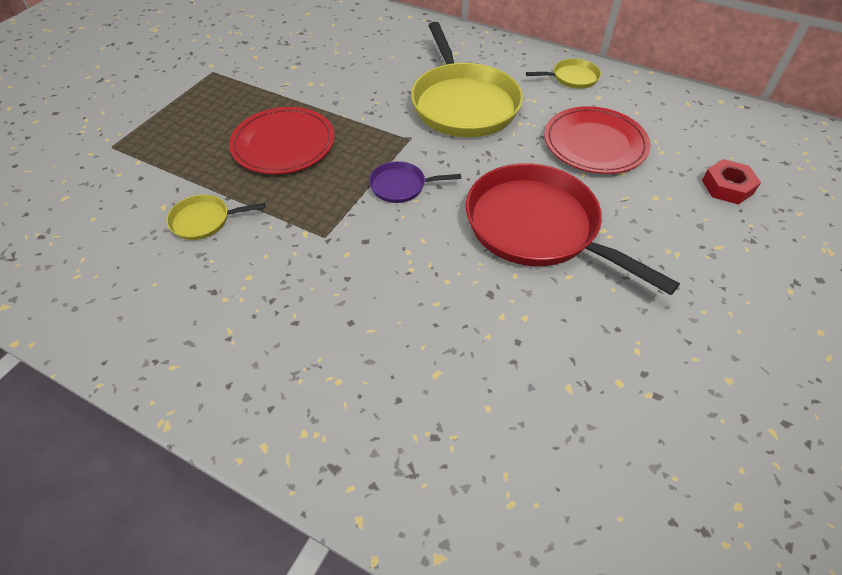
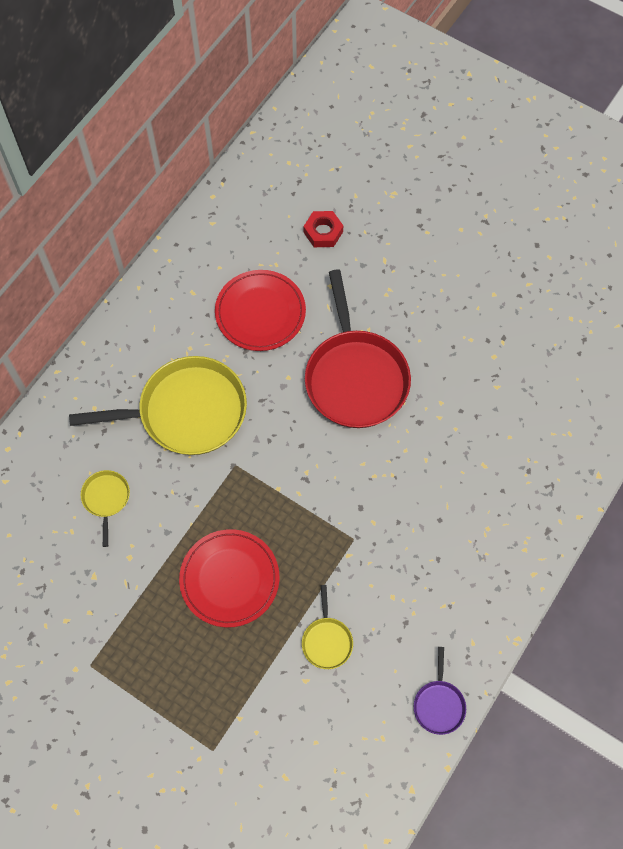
camera: 85 degrees left, 15 degrees up
purple pan [369,161,461,203] -> purple pan moved to [414,647,466,735]
red pan [466,163,680,295] -> red pan turned 60 degrees counterclockwise [305,270,411,428]
yellow pan [526,59,601,89] -> yellow pan moved to [81,470,130,547]

